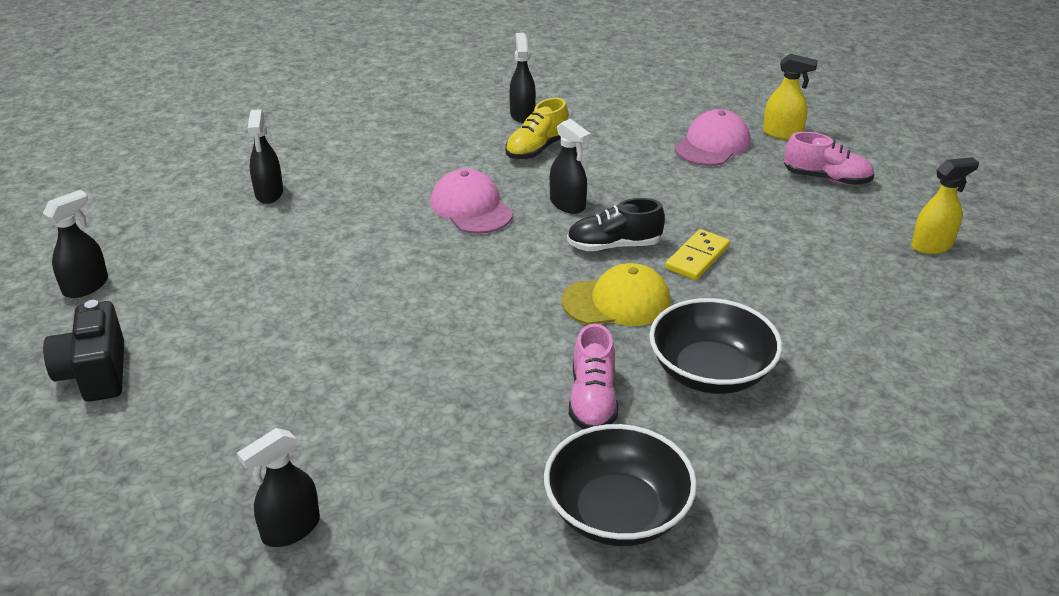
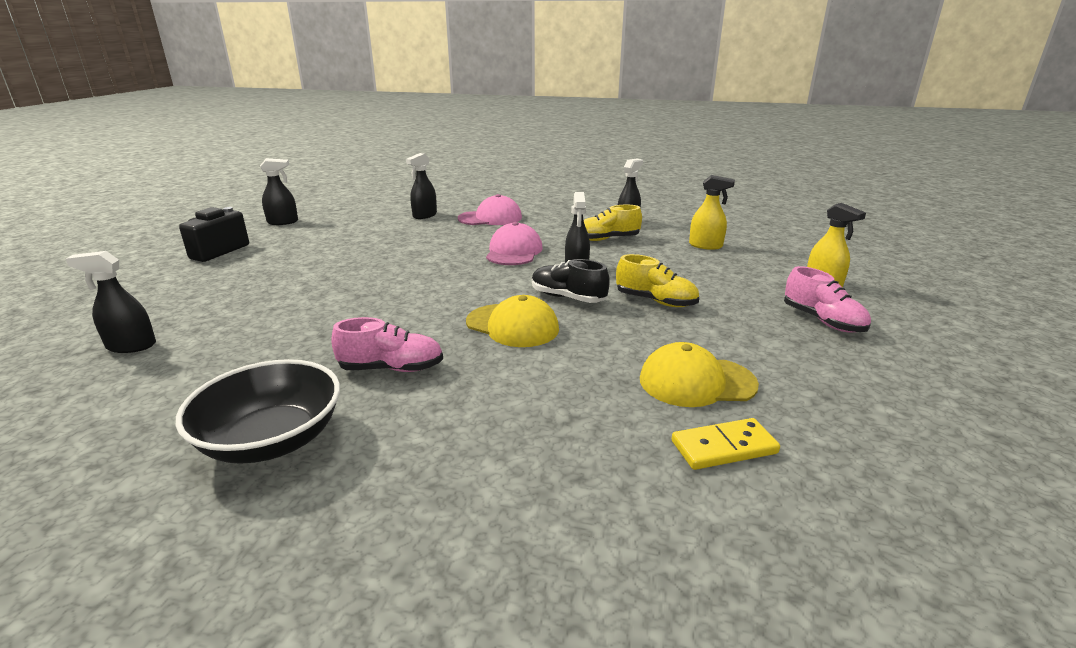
camera: 40 degrees right, 10 degrees down
pink shoe [569,324,618,429] -> pink shoe turned 135 degrees counterclockwise [332,317,443,372]
black bowl [649,298,782,394] -> none
yellow domino [665,229,730,280] -> yellow domino moved to [672,418,780,470]
pink cap [675,109,751,166] -> pink cap moved to [458,194,522,225]
yellow spray bottle [911,157,979,254] -> yellow spray bottle moved to [689,175,735,250]
none -> yellow shoe [616,254,699,307]
none -> yellow cap [640,342,759,407]

